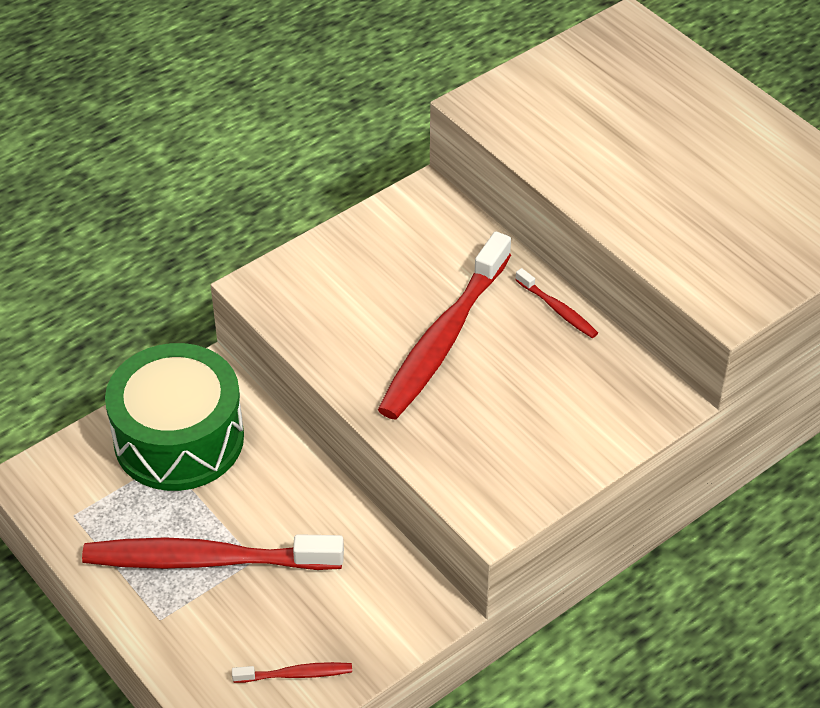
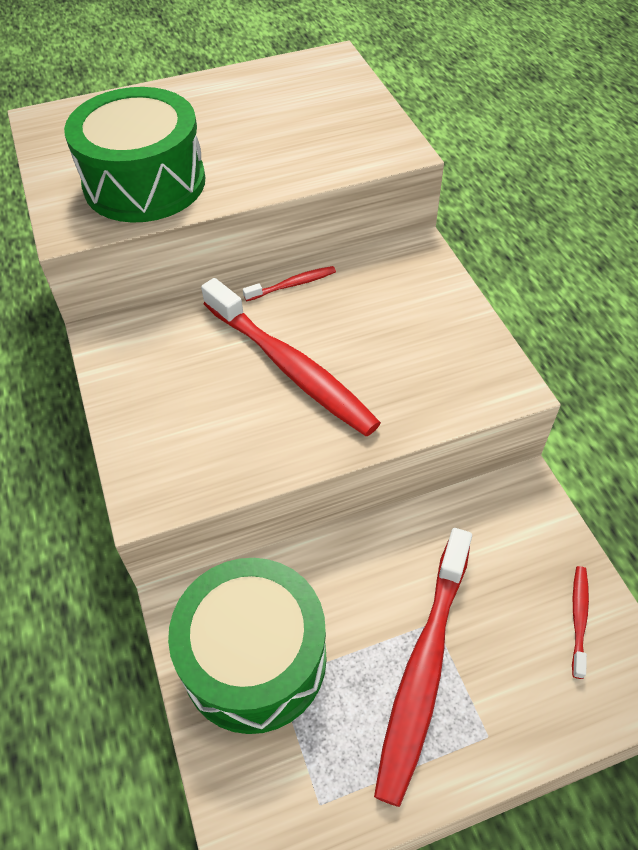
camera: 70 degrees left, 5 degrees up
none -> green drum [64,87,206,223]

